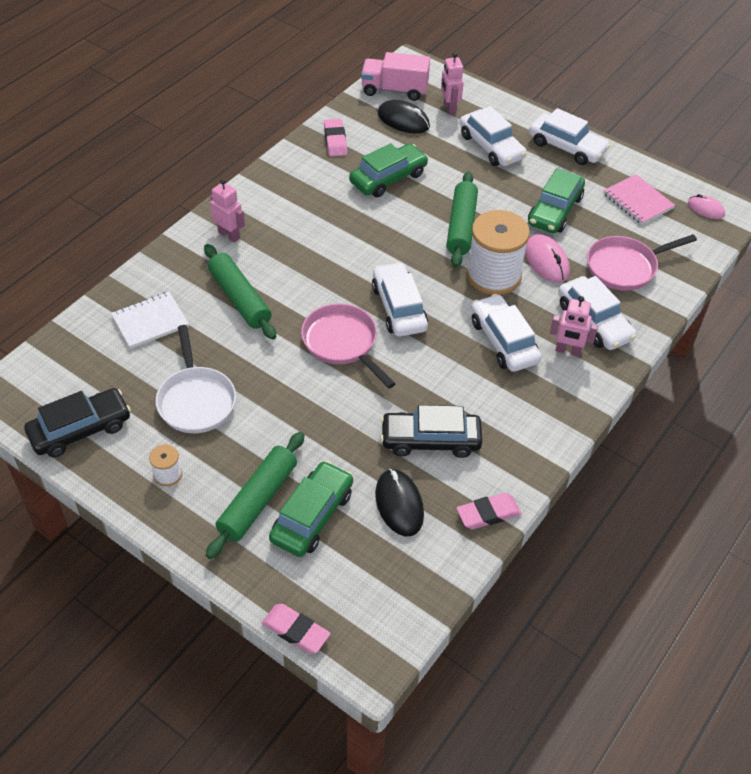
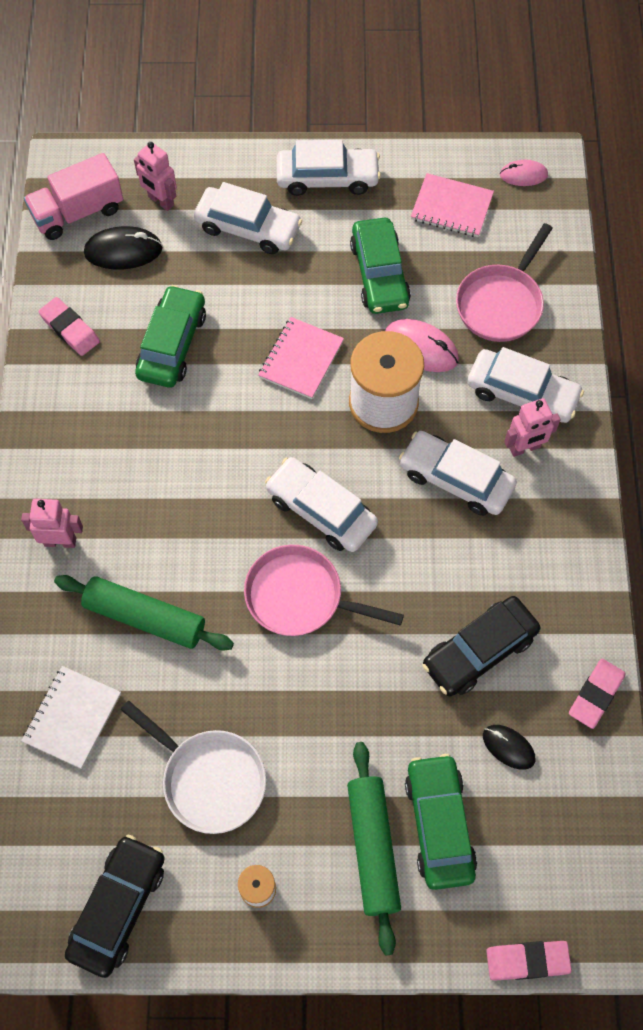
camera: 35 degrees left, 15 degrees up
black mouse [375,469,424,536] -> black mouse [483,725,535,770], size x0.64
green rolling pin [446,171,478,267] -> pink notebook [258,317,344,399]

